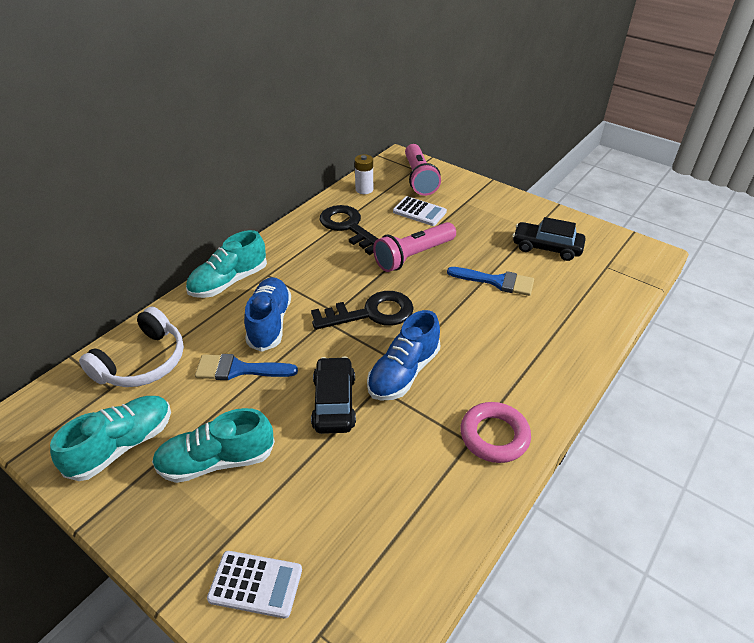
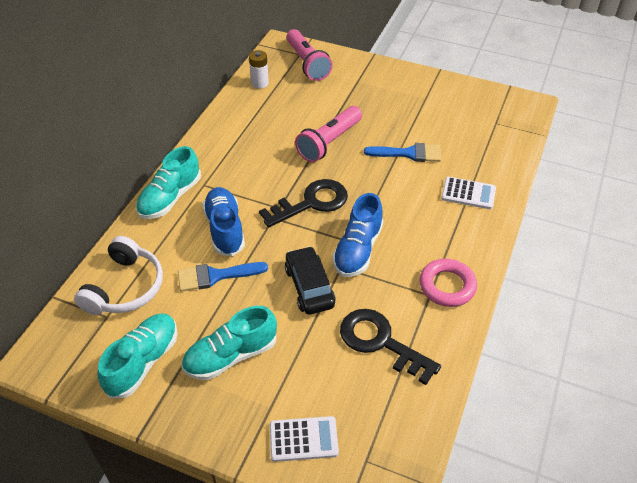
camera: 15 degrees left, 5 degrees up
black key [320,205,378,255] -> black key moved to [340,309,441,385]
white calculator [393,196,447,226] -> white calculator moved to [441,177,496,209]
black car [513,217,585,261] -> none

